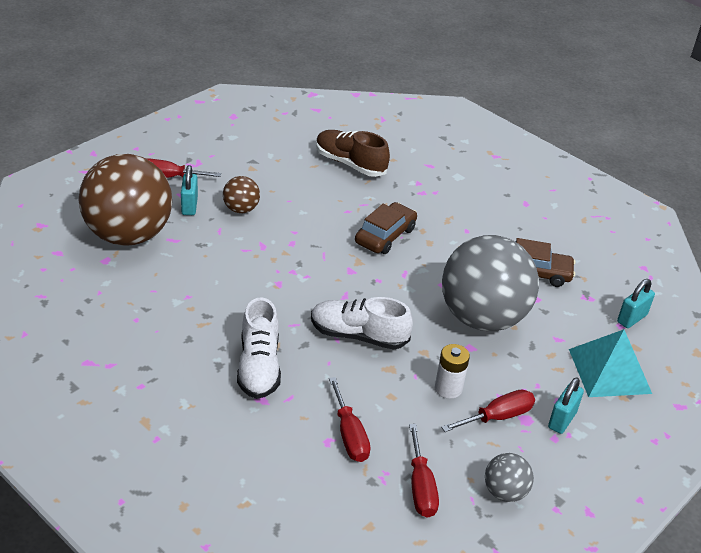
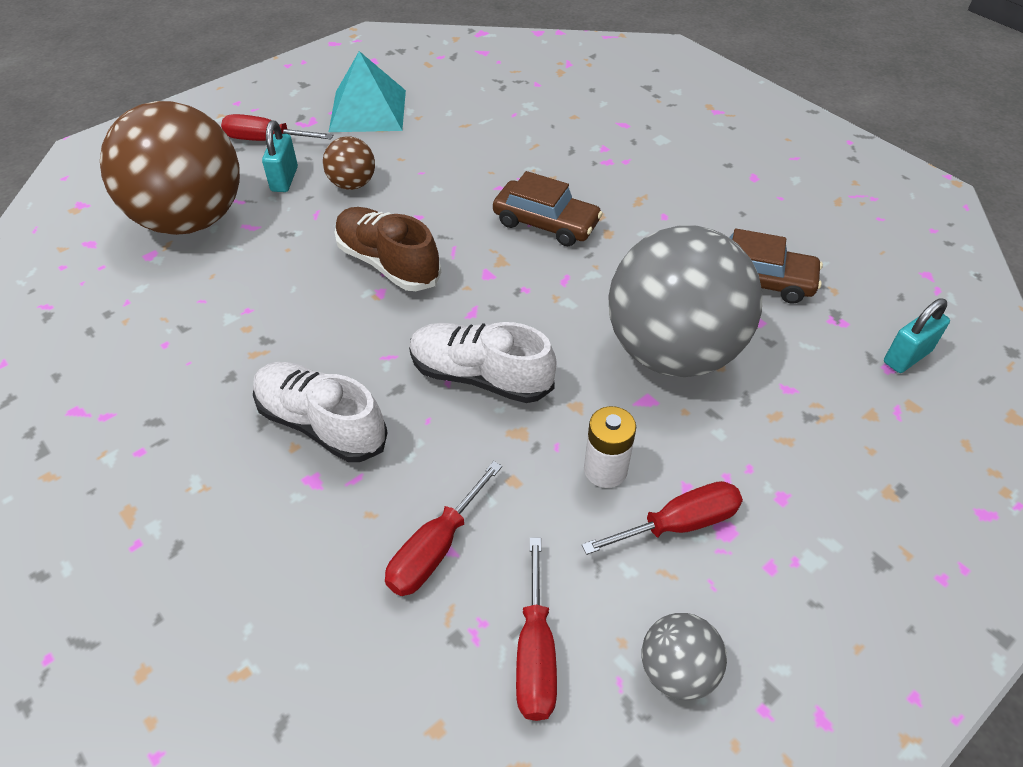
camera: 10 degrees right, 10 degrees up
white shoe [237,297,281,399] -> white shoe turned 120 degrees clockwise [253,362,388,462]
brown shoe [316,130,390,177] -> brown shoe moved to [334,207,441,291]
red screwdriver [329,377,370,462] -> red screwdriver turned 45 degrees clockwise [385,461,502,596]
brown car [355,202,417,254] -> brown car turned 75 degrees clockwise [493,171,603,246]
turquoise padlock [548,377,584,434] -> none
turquoise pyramid [569,329,652,397] -> turquoise pyramid moved to [329,51,406,132]

